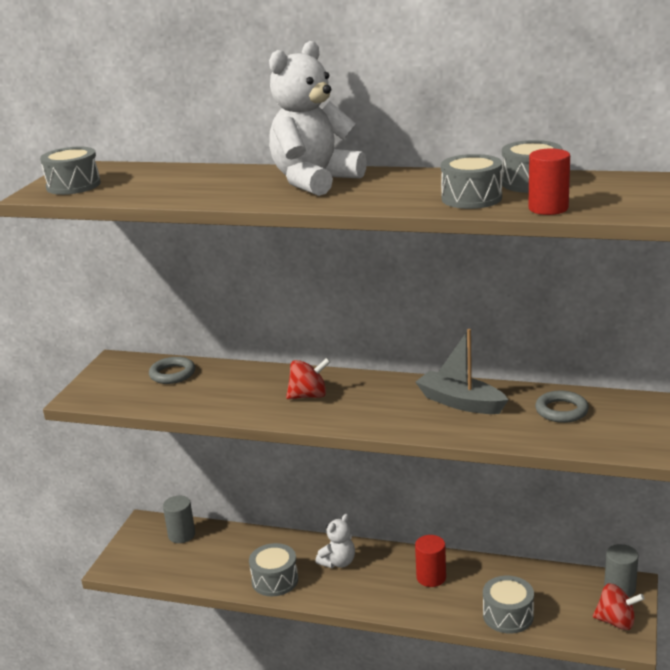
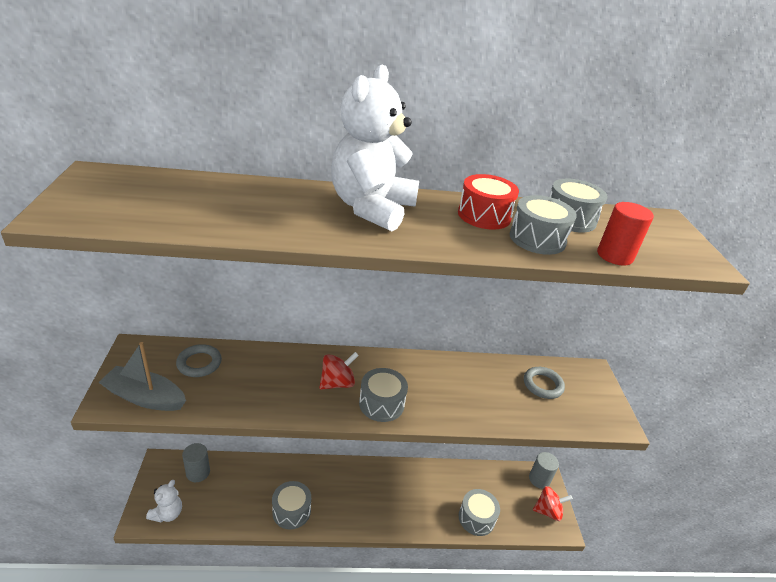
camera: 25 degrees left, 10 degrees up
grey drum [40,147,101,195] -> grey drum moved to [359,368,408,422]
white teddy bear [315,514,355,568] -> white teddy bear moved to [146,480,182,523]
grey boat [415,329,508,414] -> grey boat moved to [98,342,186,411]
red cylinder [415,535,446,587] -> none
none -> red drum [458,174,519,230]

